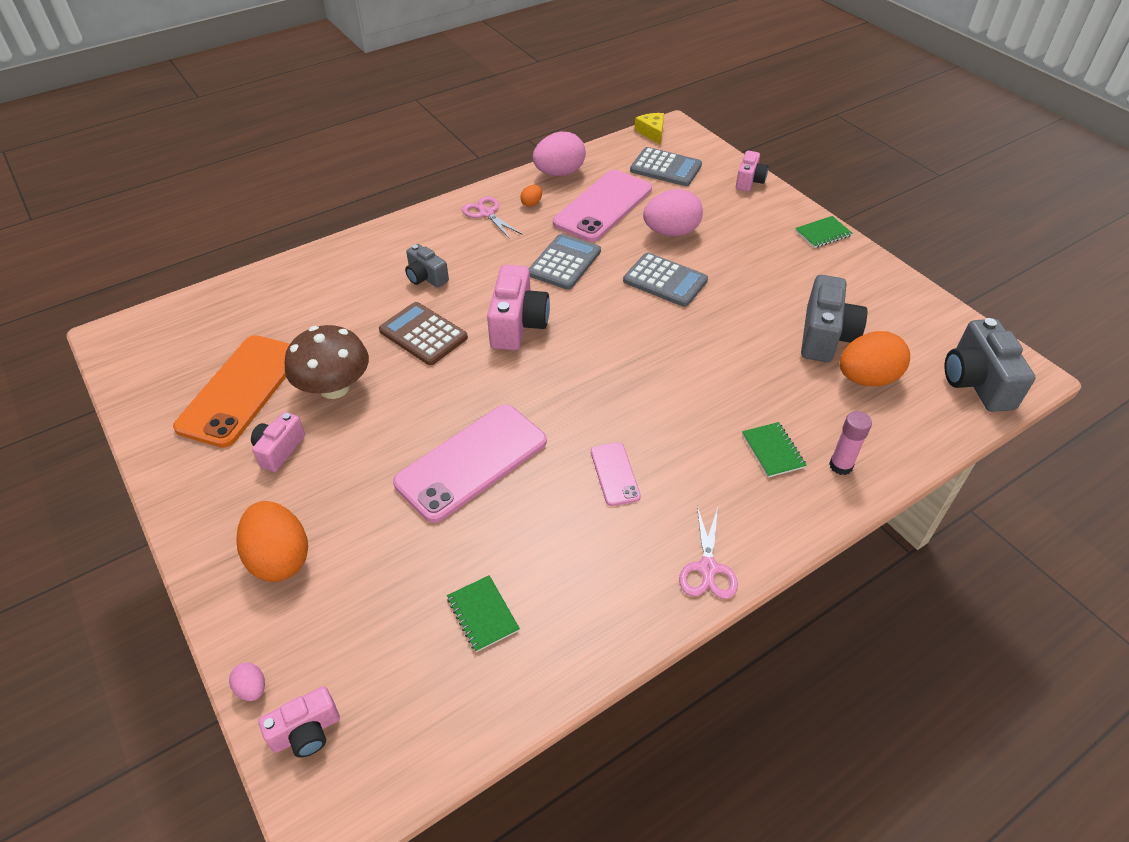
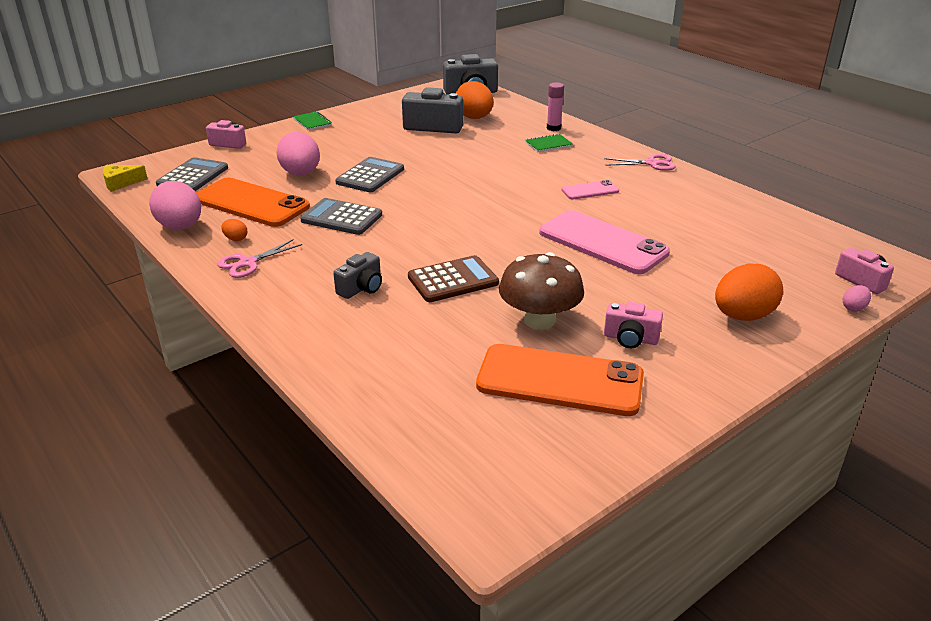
camera: 95 degrees left, 15 degrees down
brown calculator [379,302,468,365] -> brown calculator turned 150 degrees counterclockwise [408,255,499,302]
green notebook [447,575,520,652] -> none
pink camera [487,265,550,350] -> none
pink phone [553,170,652,242] -> orange phone [196,178,310,227]

